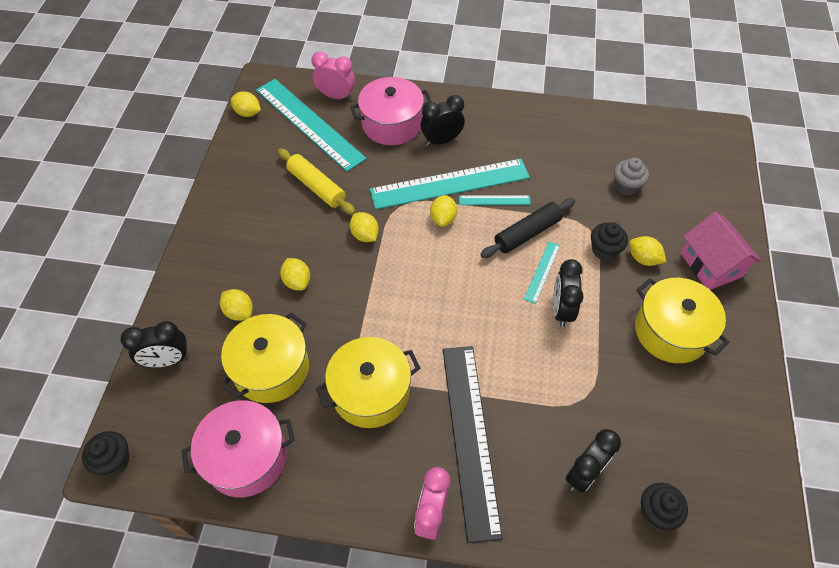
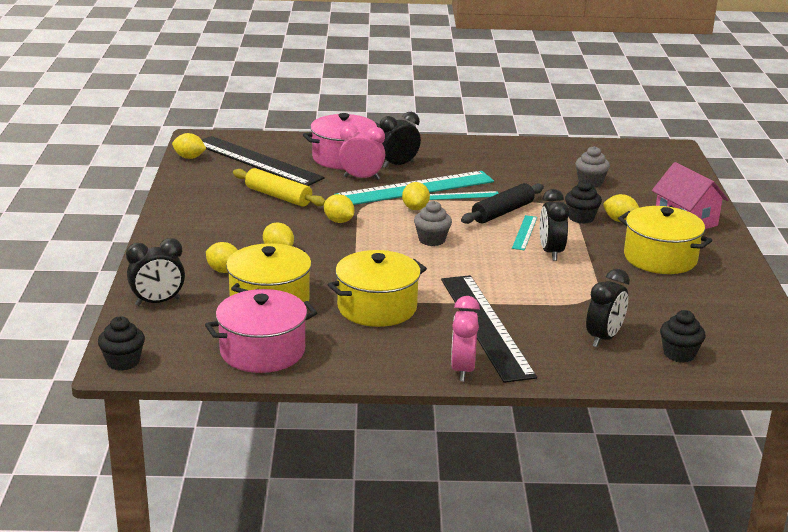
camera: 10 degrees left, 30 degrees down
turquoise ruler [256,79,367,172] -> black ruler [202,136,325,186]
pink clock [311,51,355,100] -> pink clock moved to [339,125,385,180]
none -> grey cupcake [414,201,452,246]

